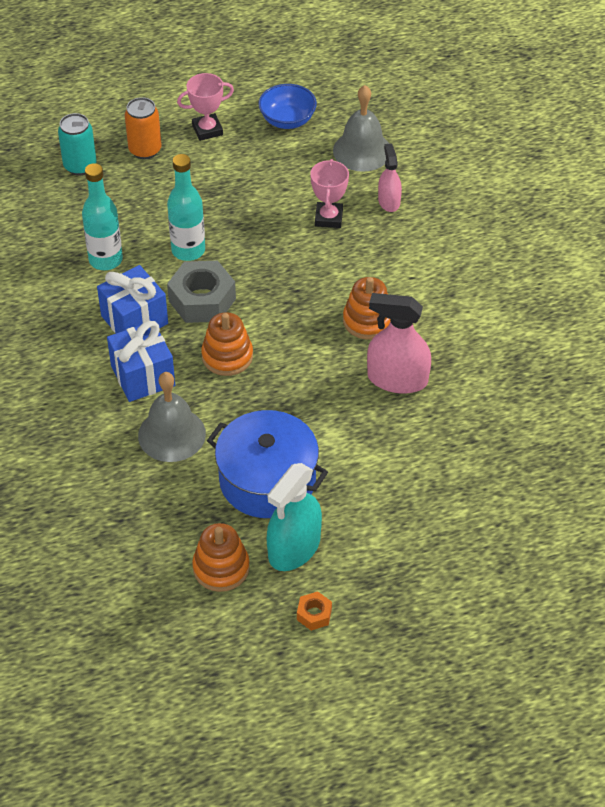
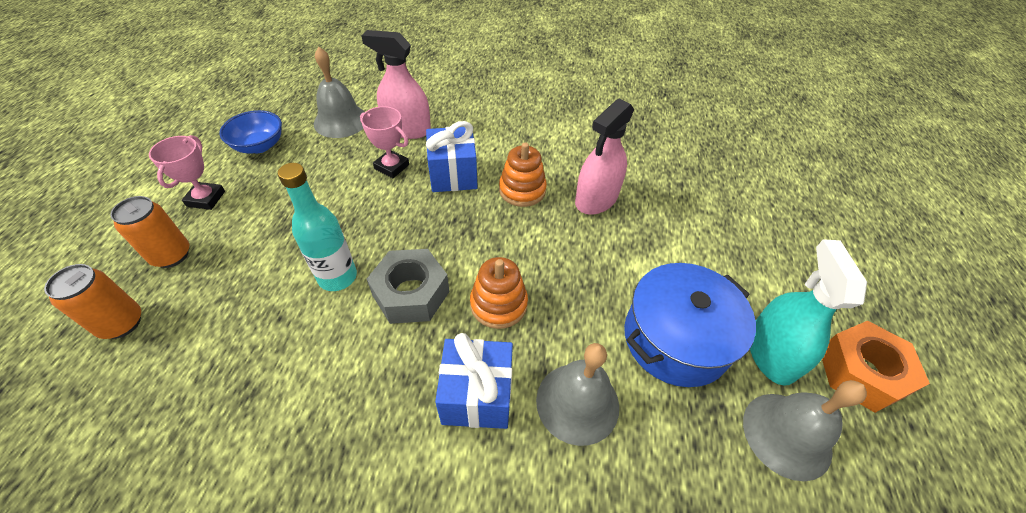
camera: 65 degrees left, 0 degrees up
turquoise can [58,113,97,176] -> orange can [44,264,141,339]
turquoise bottle [82,163,123,270] -> none
blue gift [97,265,168,333] -> blue gift moved to [426,121,478,192]
orange stacking toy [192,523,250,592] -> grey bell [743,380,867,481]
turquoise spray bottle [267,463,322,571] -> turquoise spray bottle turned 150 degrees counterclockwise [750,239,867,386]
orange nut [297,591,332,631] -> orange nut [822,321,930,413], size x2.09
pink spray bottle [378,144,402,212] -> pink spray bottle [361,30,431,139], size x1.68

